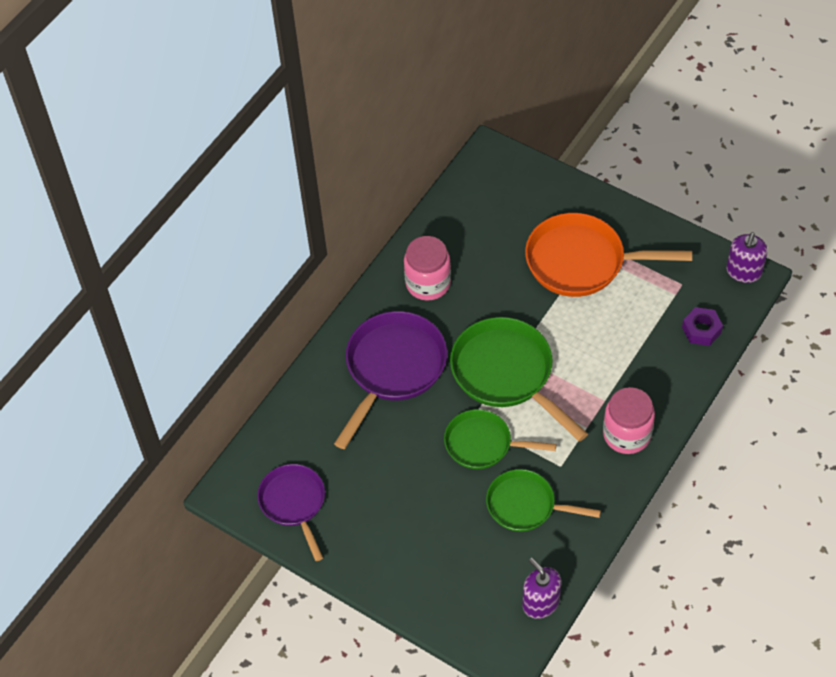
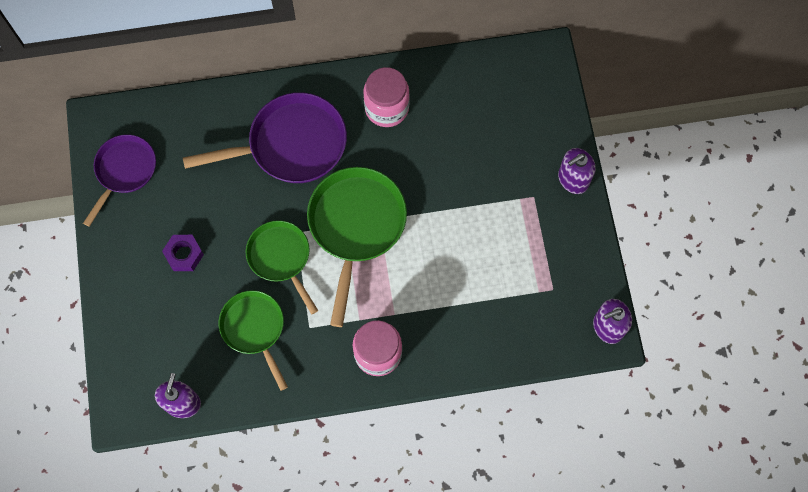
camera: 45 degrees right, 15 degrees up
orange pan [525,213,692,297] -> none
purple nut [682,307,723,346] -> purple nut moved to [162,235,204,271]
none -> purple soap dispenser [558,148,596,194]

